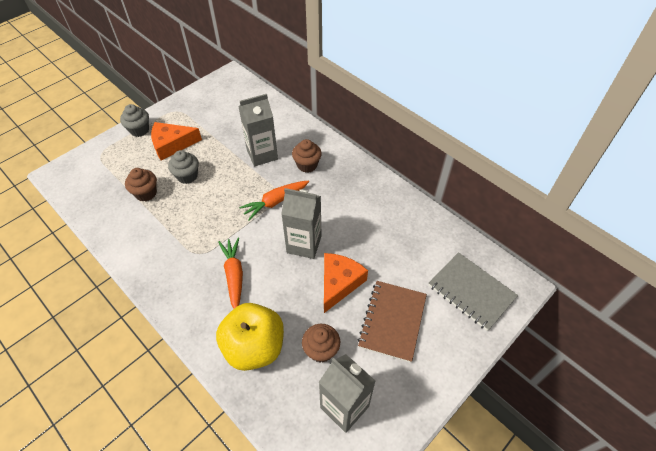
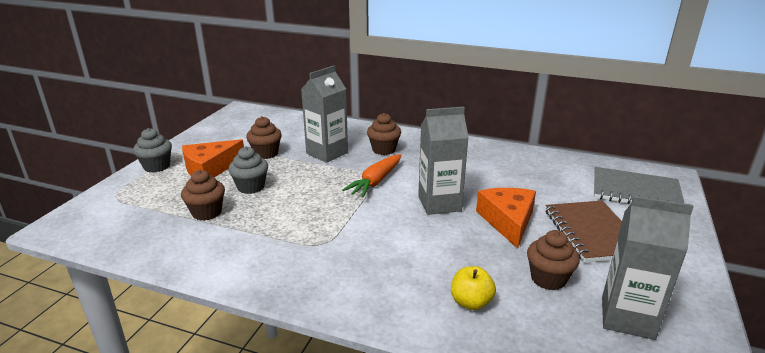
camera: 25 degrees left, 25 degrees down
yellow apple [216,303,284,371] -> yellow apple [451,266,496,310], size x0.48
orange carrot [218,238,243,309] -> none
none -> brown cupcake [246,116,282,159]

